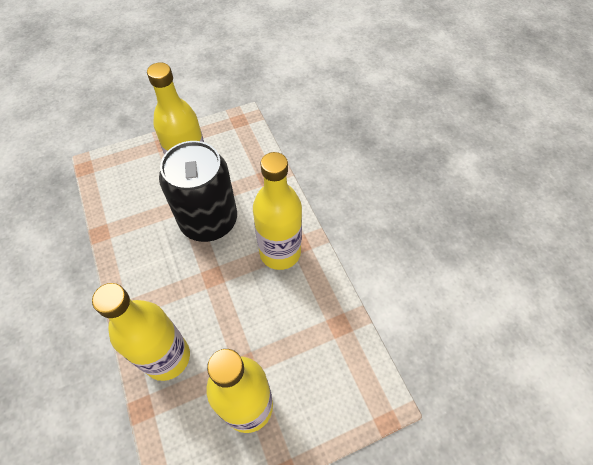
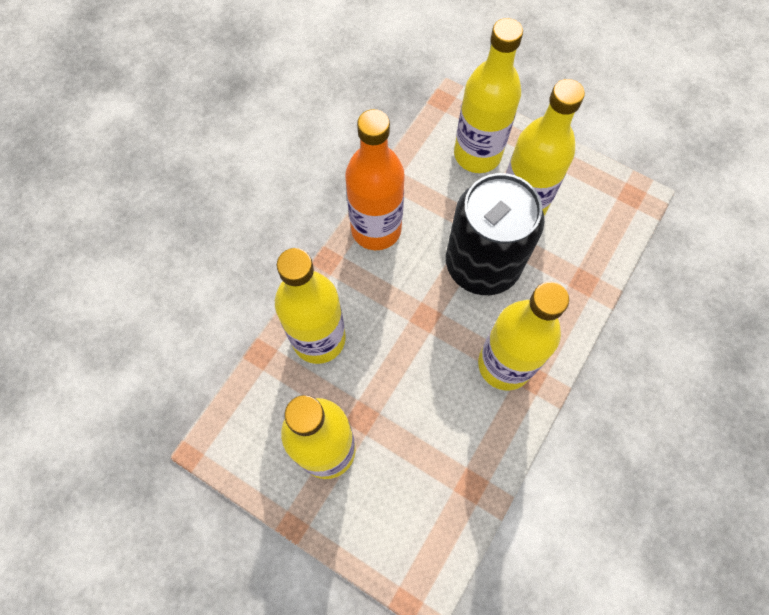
camera: 55 degrees right, 10 degrees up
none -> orange bottle [345,109,405,250]
none -> yellow bottle [454,18,523,173]

